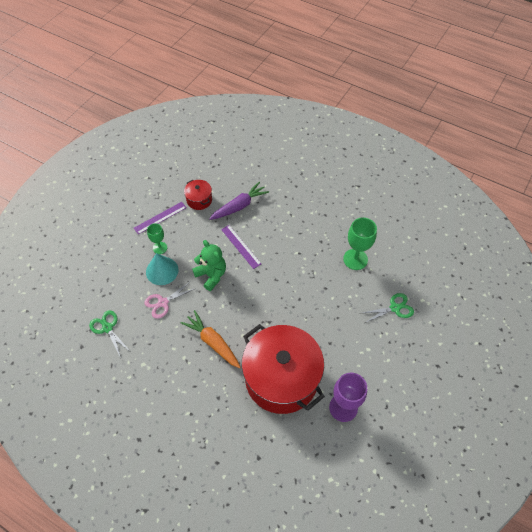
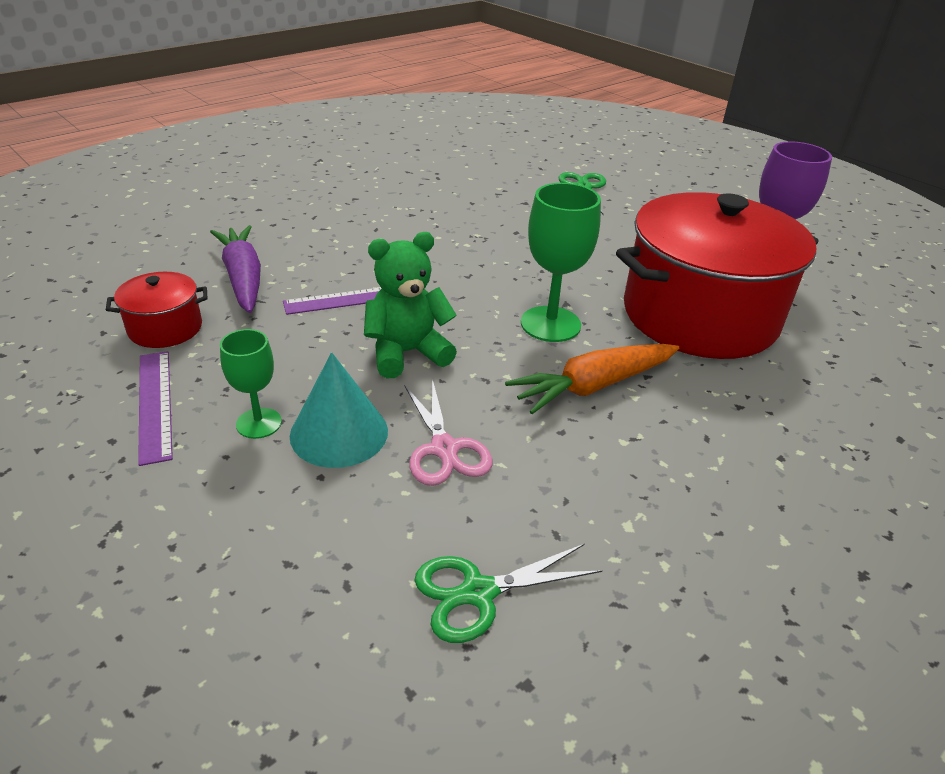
camera: 75 degrees left, 20 degrees down
green goblet [343,217,377,270] -> green goblet moved to [521,183,601,342]

